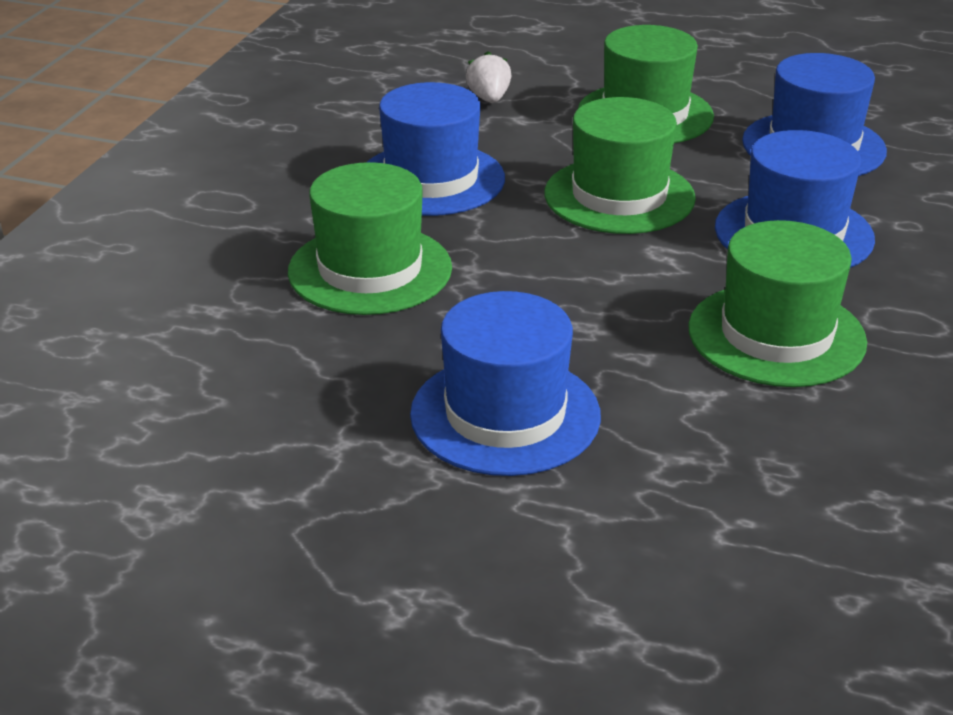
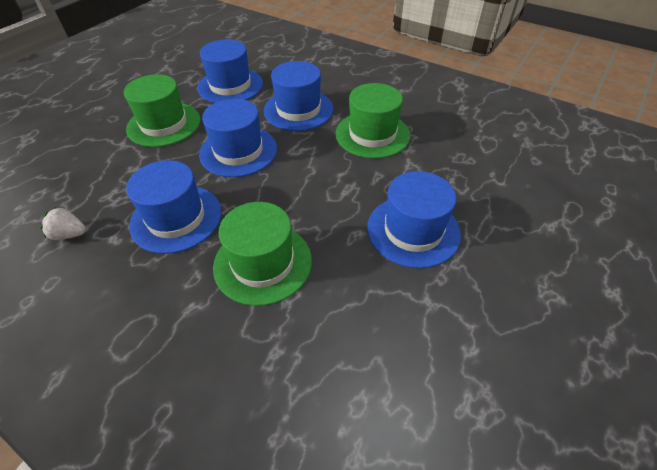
camera: 75 degrees left, 15 degrees up
white strawberry [466,51,511,103] -> white strawberry moved to [40,207,86,240]
green hat [545,97,696,234] -> blue hat [199,99,277,177]

